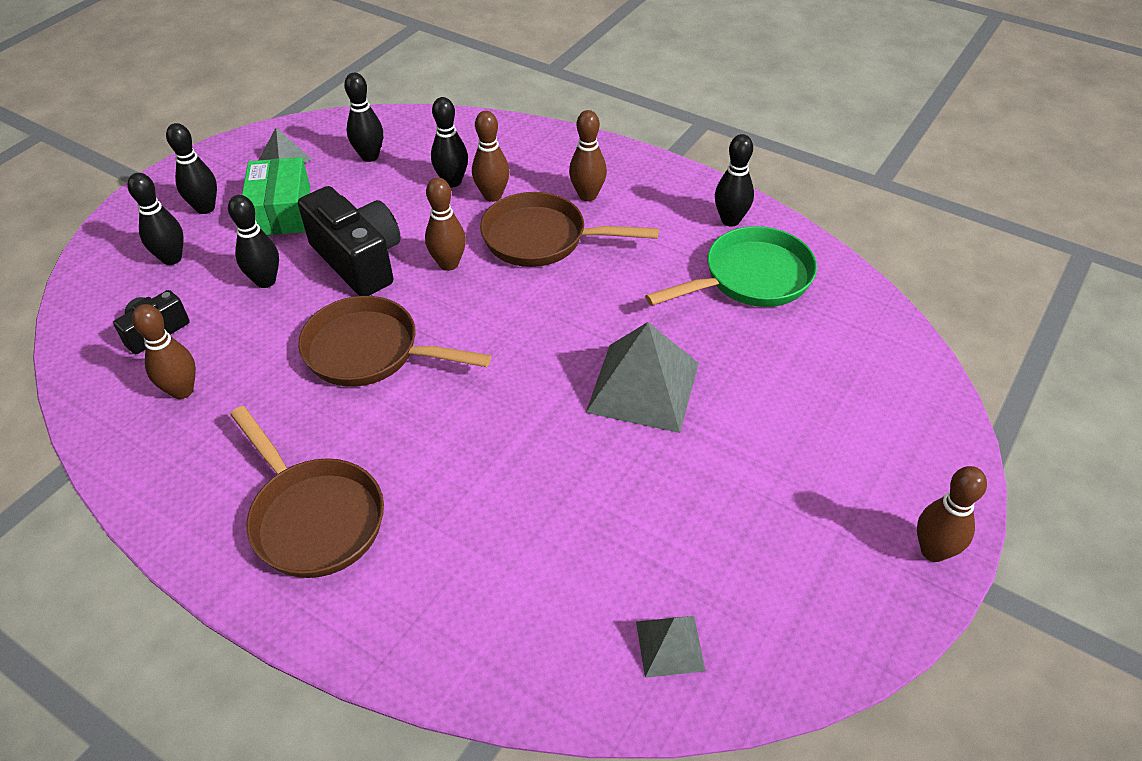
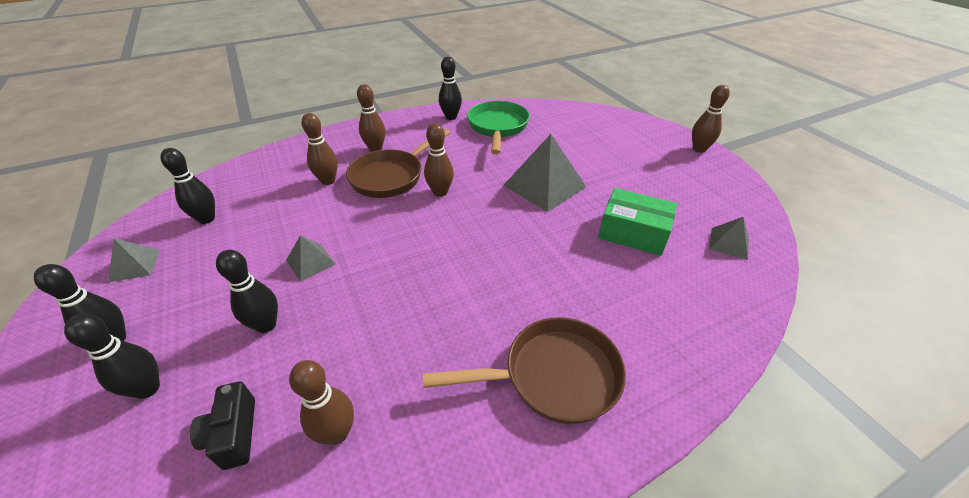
camera: 60 degrees left, 5 degrees down
green box [242,157,310,235] -> green box moved to [598,188,677,256]
black camera [298,186,401,296] -> grey pyramid [286,235,336,282]
brown pan [298,296,491,387] -> none
brown bowling pin [425,178,466,271] -> brown bowling pin moved to [424,123,454,197]
black bowling pin [431,97,468,187] -> none

